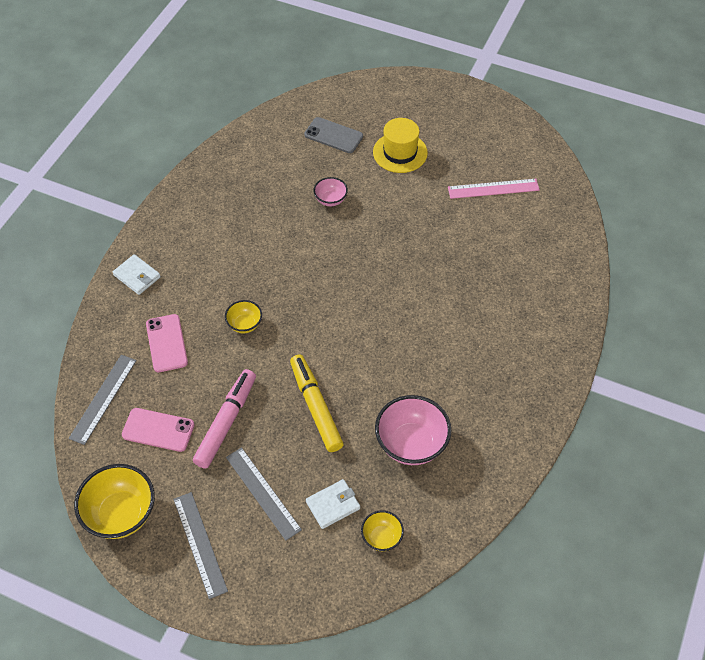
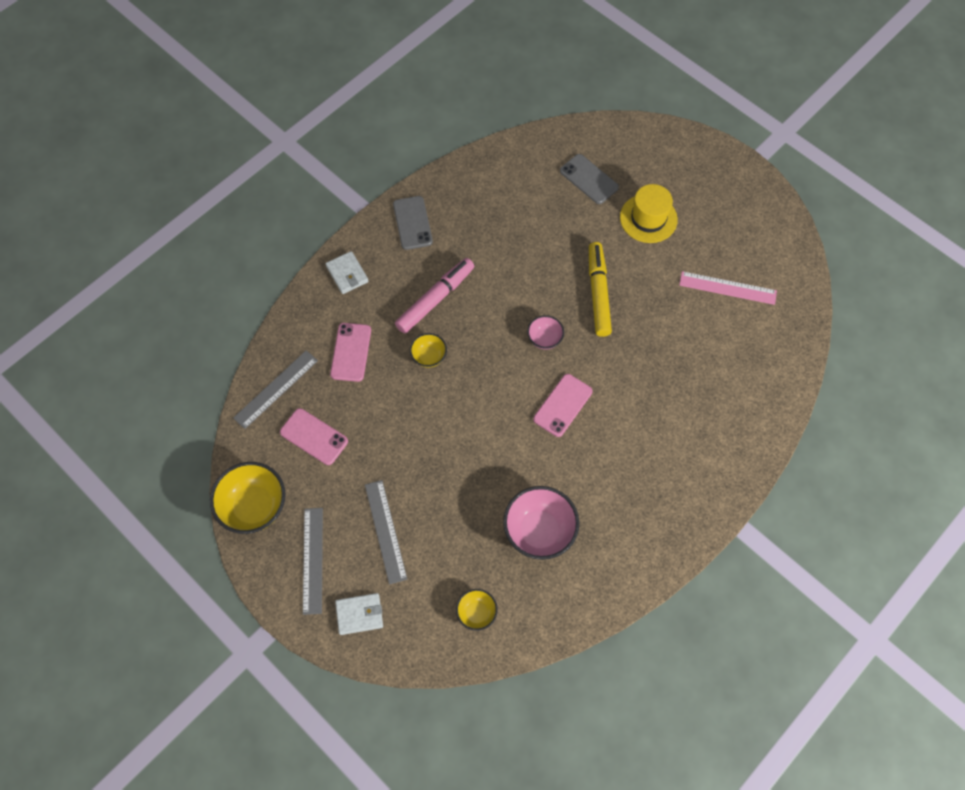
camera: 20 degrees right, 10 degrees up
pink marker [193,369,256,469] -> pink marker moved to [395,258,474,334]
yellow marker [290,355,344,452] -> yellow marker moved to [589,242,612,337]
white wallet [306,479,360,529] -> white wallet moved to [335,593,383,635]
pink bowl [313,177,348,206] -> pink bowl moved to [527,315,564,350]
none -> grey phone [393,196,433,250]
none -> pink phone [533,374,593,437]

